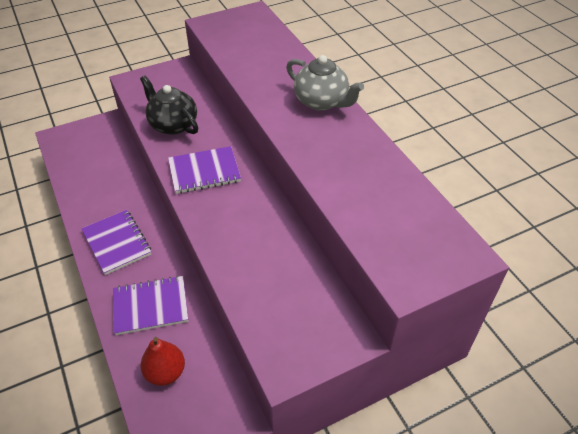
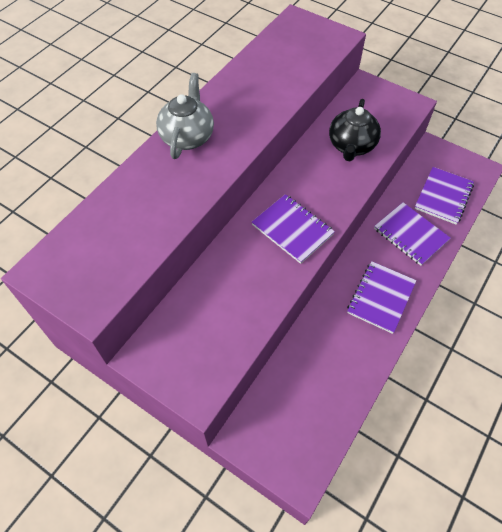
camera: 120 degrees left, 10 degrees up
black teapot [140,76,198,135] -> black teapot moved to [329,99,381,161]
red pear [141,337,185,386] -> purple notebook [414,167,474,224]

